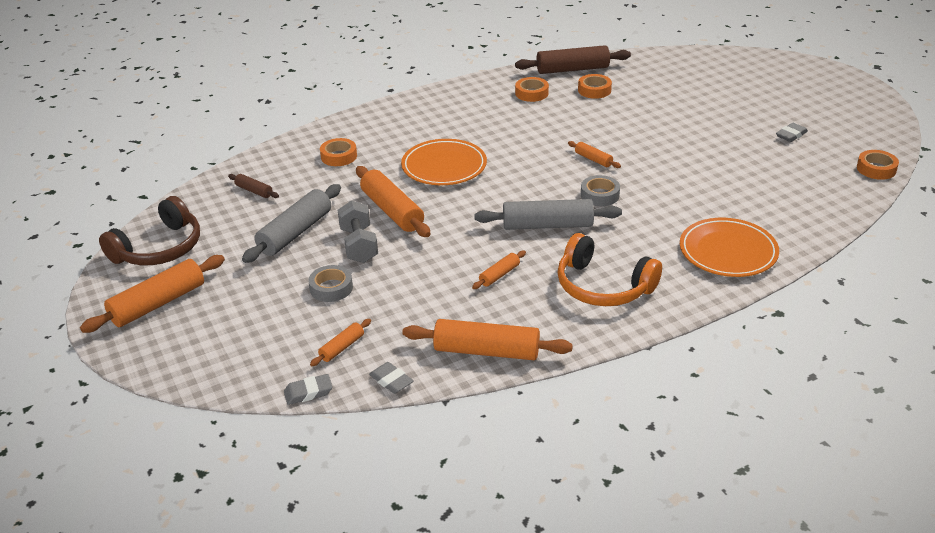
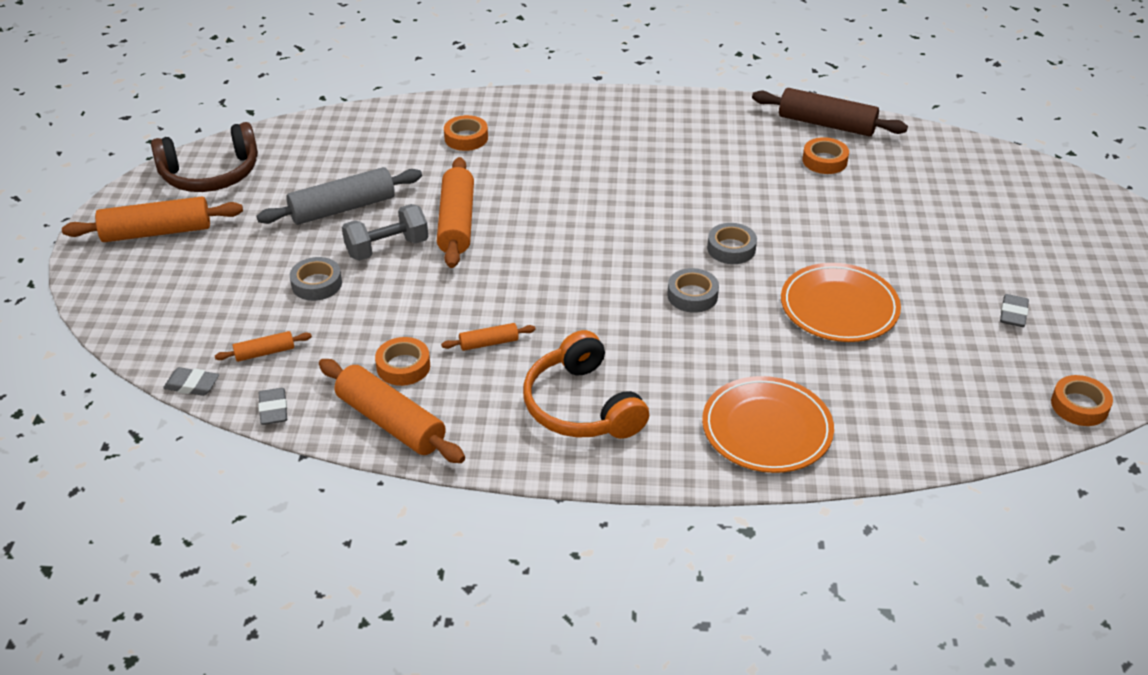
camera: 30 degrees right, 5 degrees up
brown rolling pin [228,174,279,198] -> none
grey dumbbell [338,200,378,263] -> grey dumbbell turned 45 degrees clockwise [342,204,428,261]
orange plate [401,139,487,185] -> orange plate moved to [781,263,901,342]
grey rolling pin [474,199,622,230] -> none
orange tape [515,77,549,102] -> orange tape moved to [375,337,430,386]
orange rolling pin [568,141,621,168] -> grey tape [707,223,757,264]
grey eraser [776,123,808,142] -> grey eraser turned 60 degrees counterclockwise [1000,294,1029,327]

